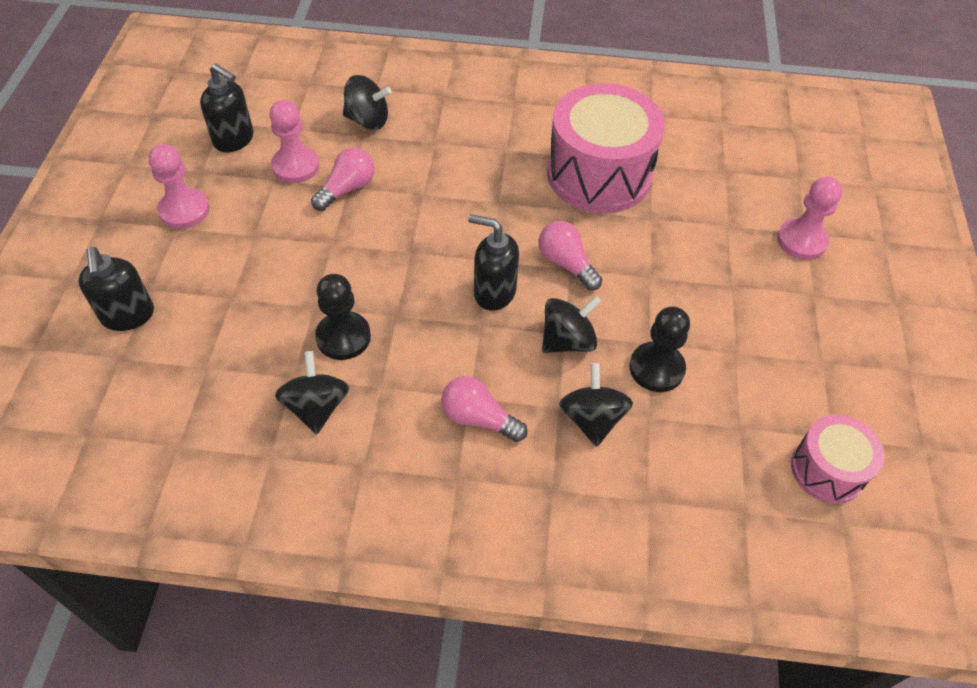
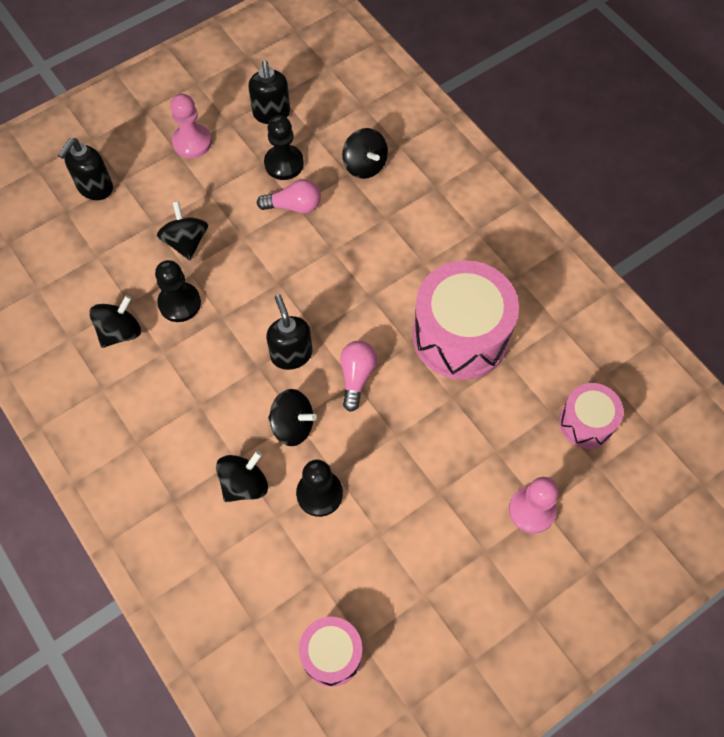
camera: 50 degrees right, 10 degrees up
pink pawn [269,100,319,183] -> black pawn [264,116,304,180]
pink light bulb [441,376,528,442] -> none
none -> black spinning top [157,201,208,260]
none -> pink drum [559,383,624,449]

